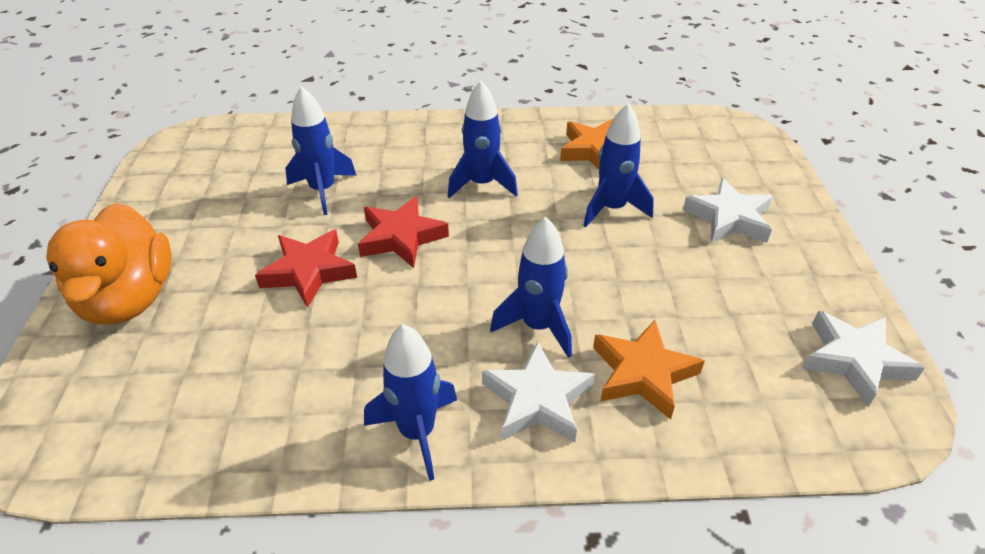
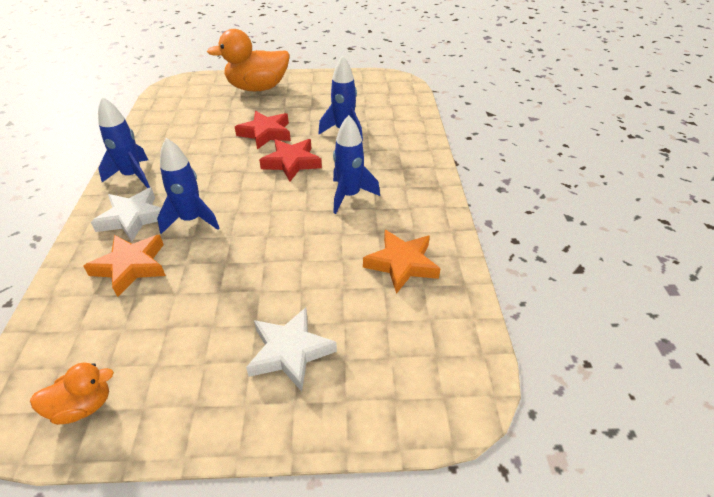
camera: 90 degrees right, 0 degrees up
blue rocket [583,103,654,227] -> none
white star [802,311,925,407] -> orange duck [30,363,114,425]

